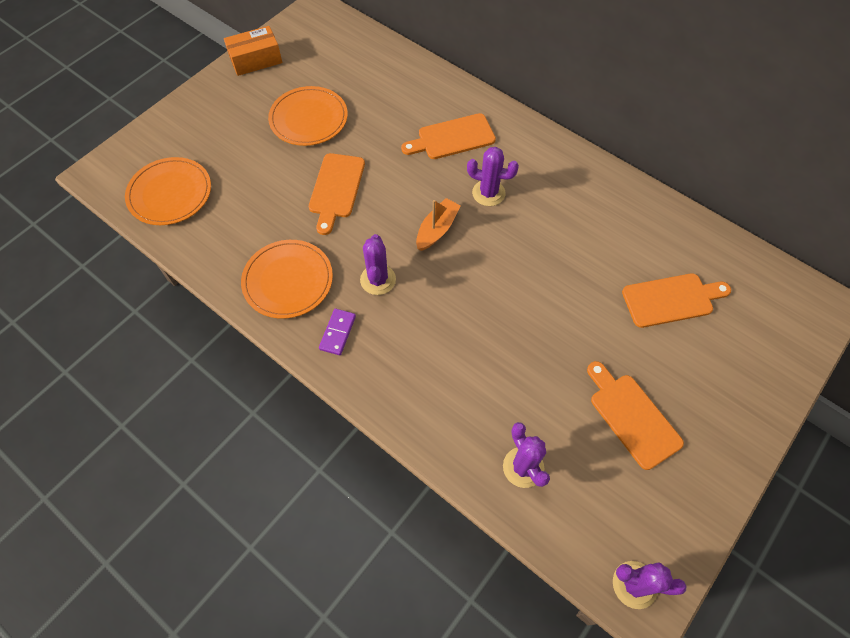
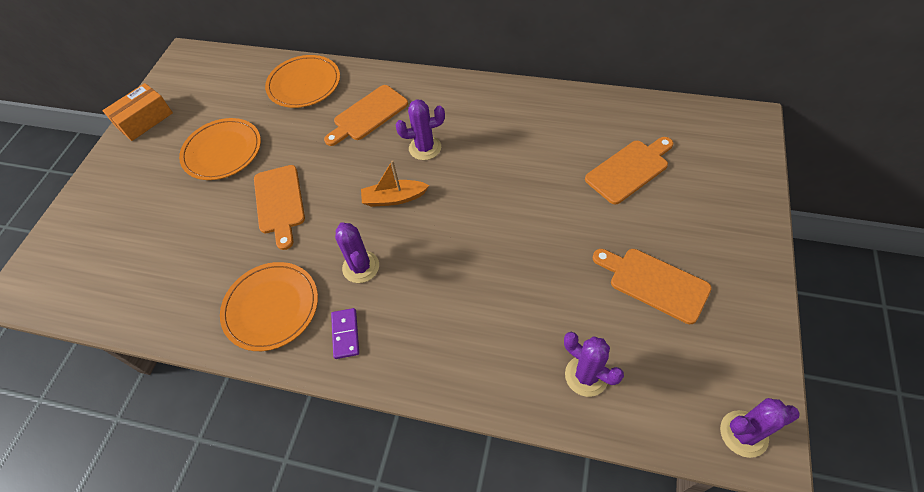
camera: 20 degrees left, 5 degrees down
orange plate [125,157,211,225] -> orange plate moved to [265,55,340,108]
orange boat [416,198,461,251] -> orange boat turned 105 degrees counterclockwise [361,160,429,207]

